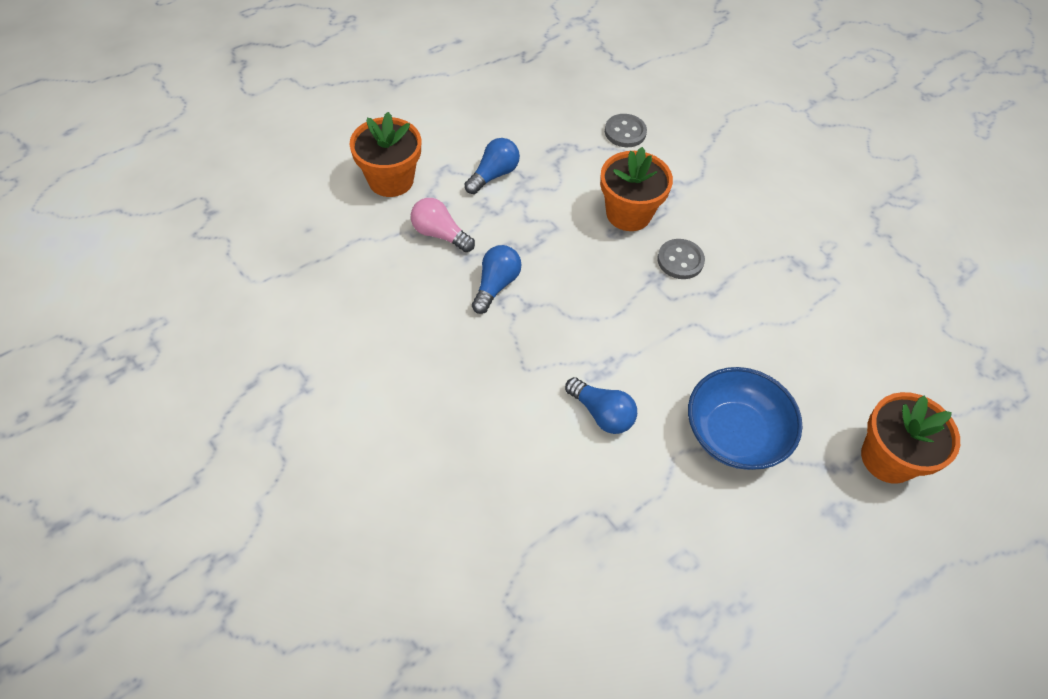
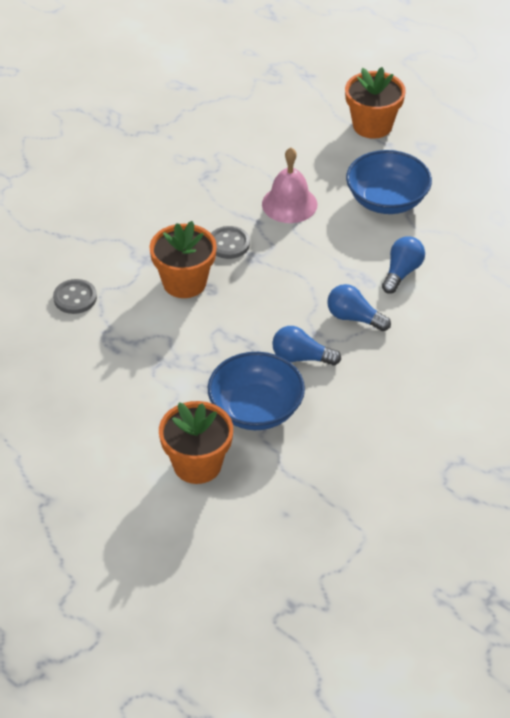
camera: 100 degrees left, 10 degrees down
pink light bulb [411,198,475,252] -> blue bowl [208,352,305,430]
blue light bulb [464,138,520,194] -> blue light bulb moved to [327,284,391,331]
none -> pink bell [262,147,317,223]

